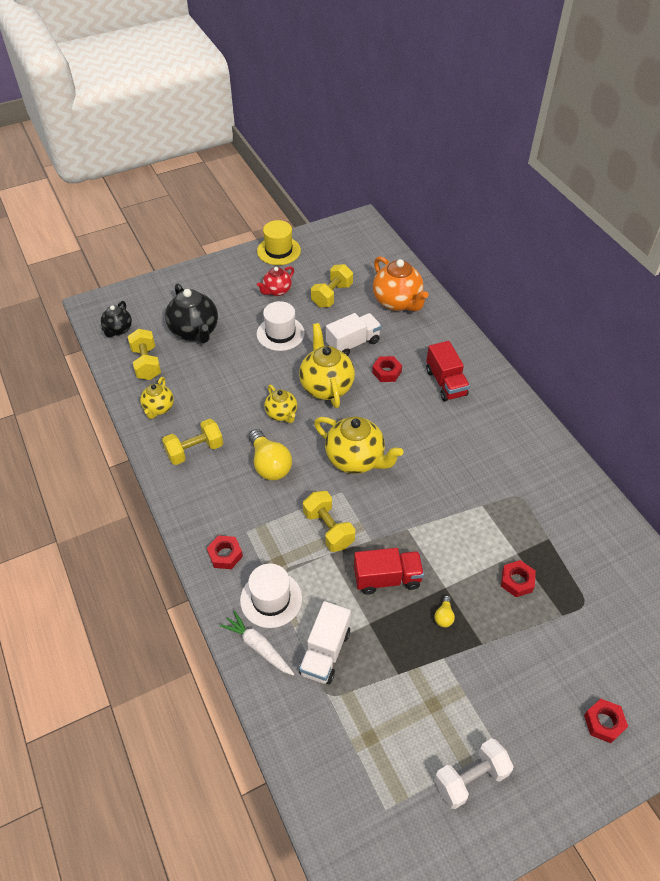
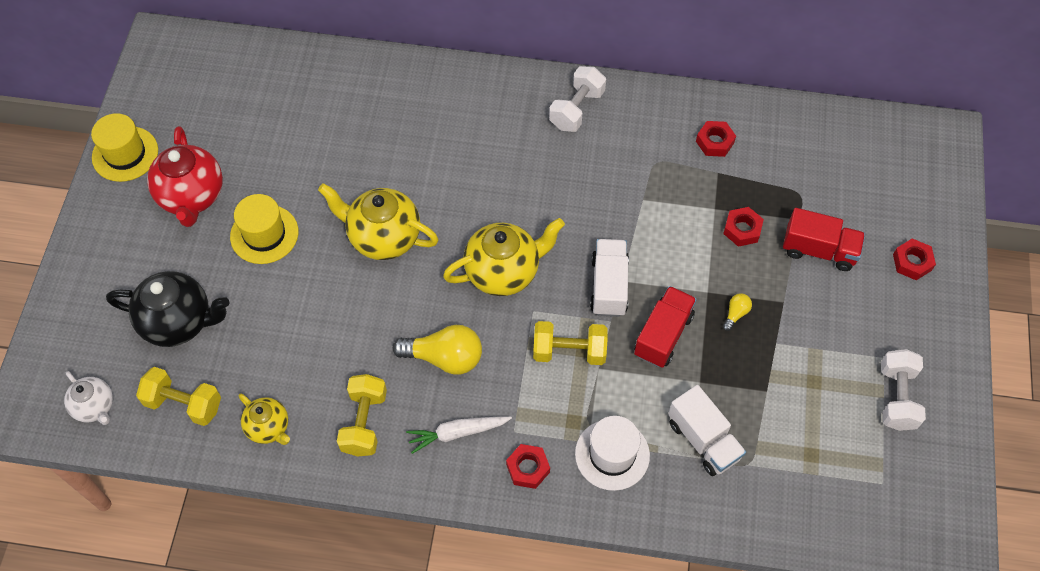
camera: 55 degrees left, 10 degrees up
black teapot [101,301,132,337] -> white teapot [64,371,113,425]
white carrot [220,611,295,676] -> white carrot moved to [406,416,512,454]
red teapot [257,266,294,296] -> red teapot [147,126,223,227], size x1.71
white hat [257,301,305,351] -> yellow hat [230,194,299,264]
yellow teapot [264,384,297,423] -> none
yellow dumbbell [311,264,353,308] -> none
white truck [326,313,381,356] -> white truck moved to [590,239,629,317]
red nut [372,356,402,382] -> red nut moved to [696,121,736,157]
orange teapot [373,256,429,311] -> none
red truck [426,341,470,401] -> red truck moved to [783,208,865,271]
yellow light bulb [434,595,455,627] -> yellow light bulb turned 105 degrees counterclockwise [723,293,752,331]
none -> white dumbbell [549,66,606,132]

